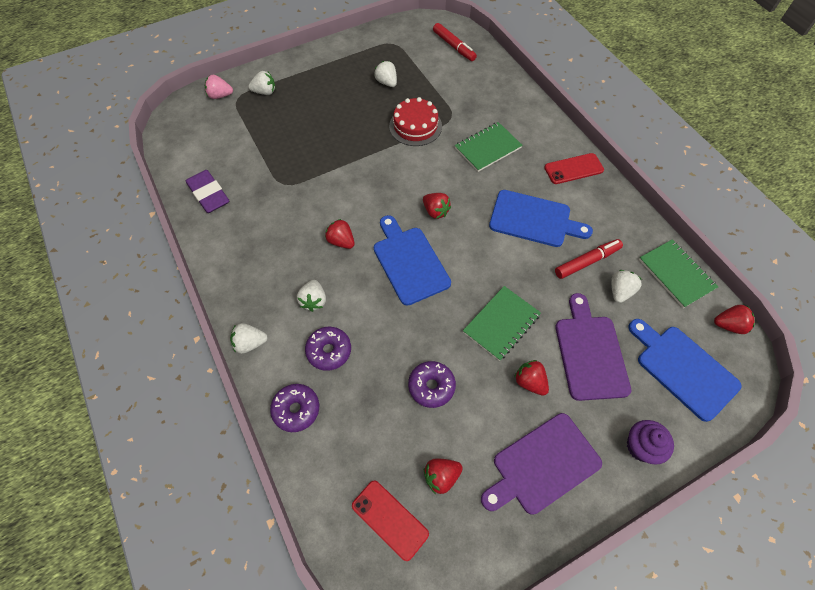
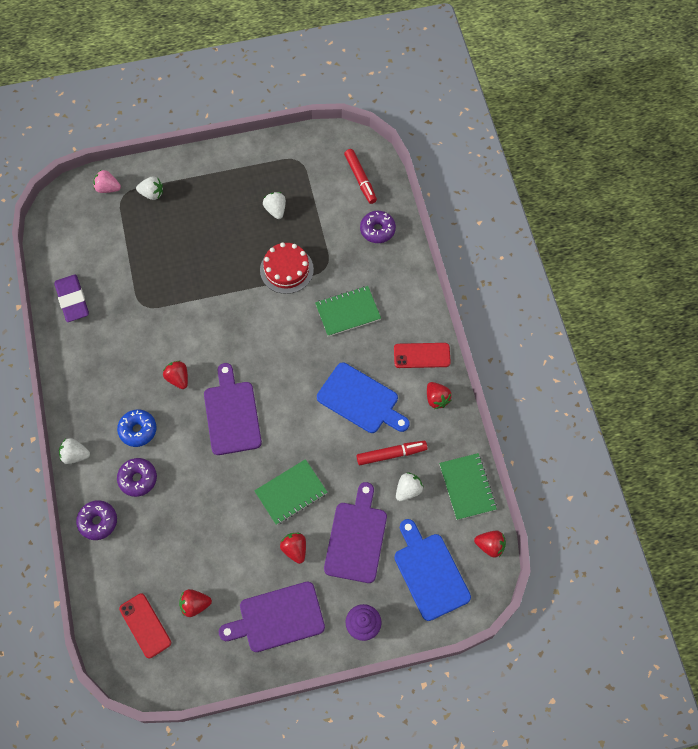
camera: 15 degrees right, 5 degrees up
white strawberry [297,280,326,312] -> blue donut [117,410,157,447]
blue cutting board [374,215,451,306] -> purple cutting board [204,363,262,455]
purple donut [408,361,456,408] -> purple donut moved to [360,211,396,243]
red strawberry [423,193,451,219] -> red strawberry moved to [427,382,452,409]

